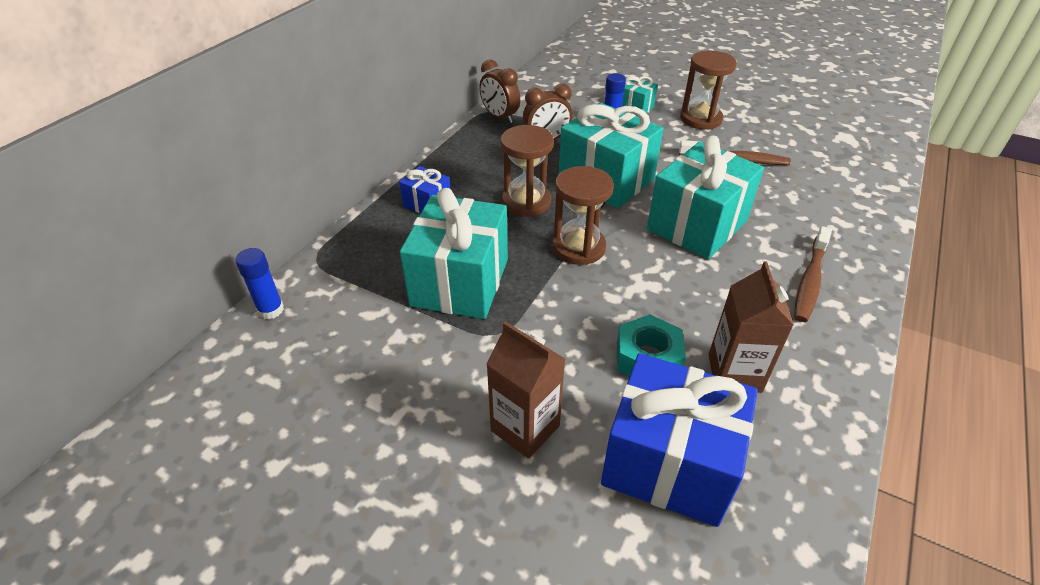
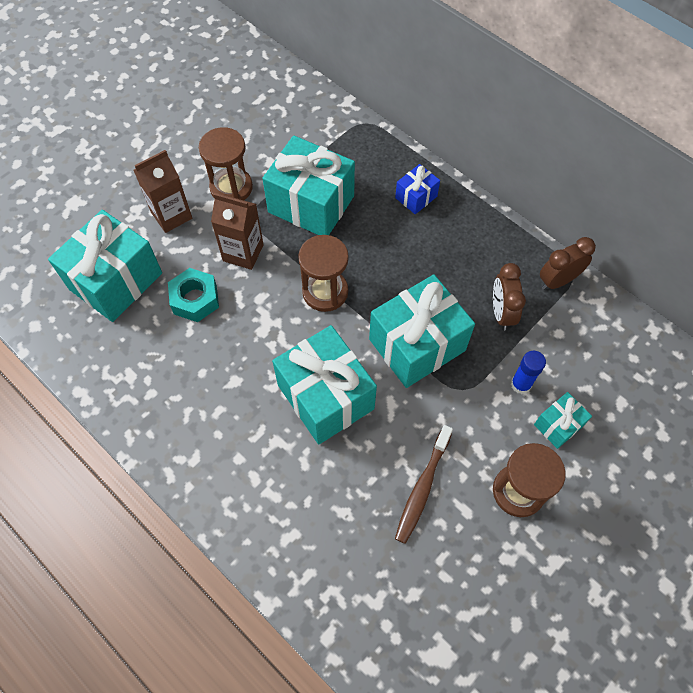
camera: 105 degrees right, 20 degrees up
blue glue stick [235,248,284,319] -> none
brown hourglass [501,125,554,217] -> brown hourglass moved to [199,127,253,200]
blue gift [601,353,758,527] -> turquoise gift [48,210,162,322]
brown carton [709,262,794,393] -> brown carton moved to [211,193,264,270]
brown toothbrush [794,226,832,322] -> none

